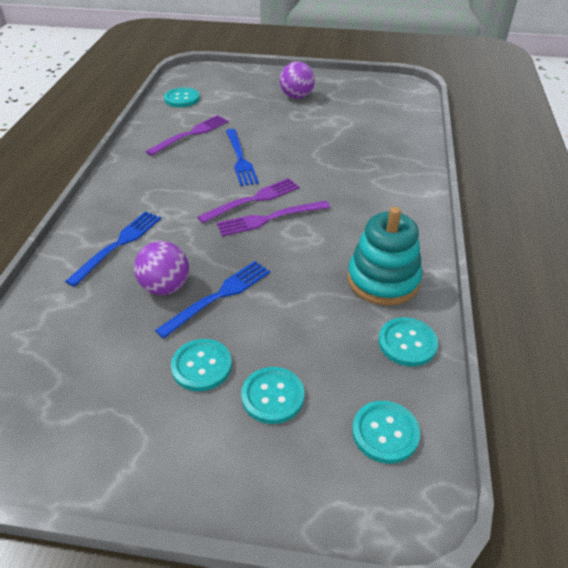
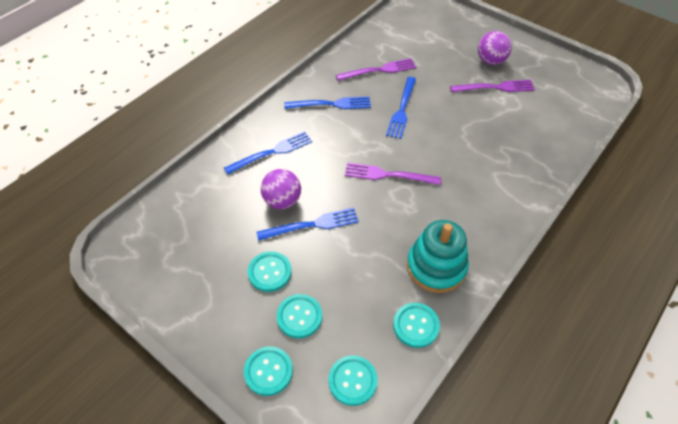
camera: 30 degrees right, 10 degrees up
turquoise button [164,87,200,107] -> turquoise button moved to [244,346,293,396]
purple fork [197,178,299,223] -> purple fork moved to [450,80,535,92]
none -> blue fork [284,97,371,109]

